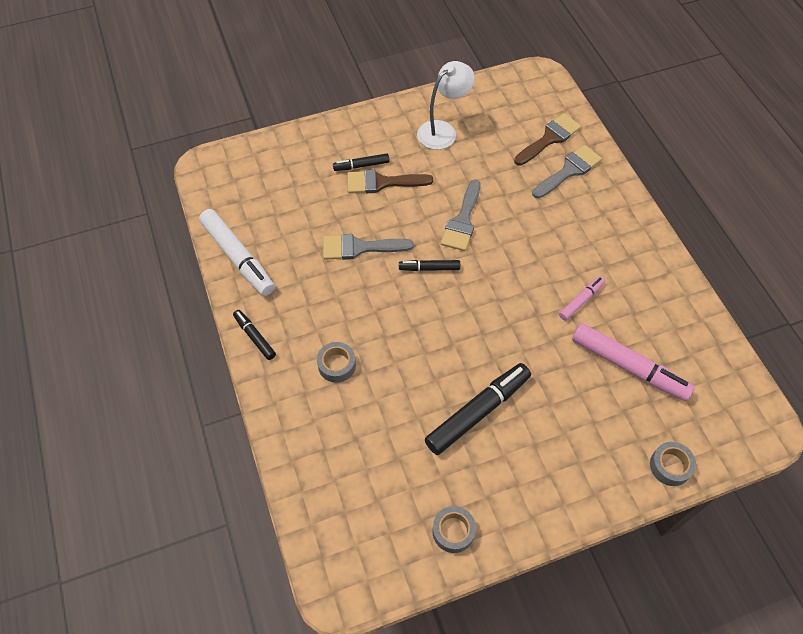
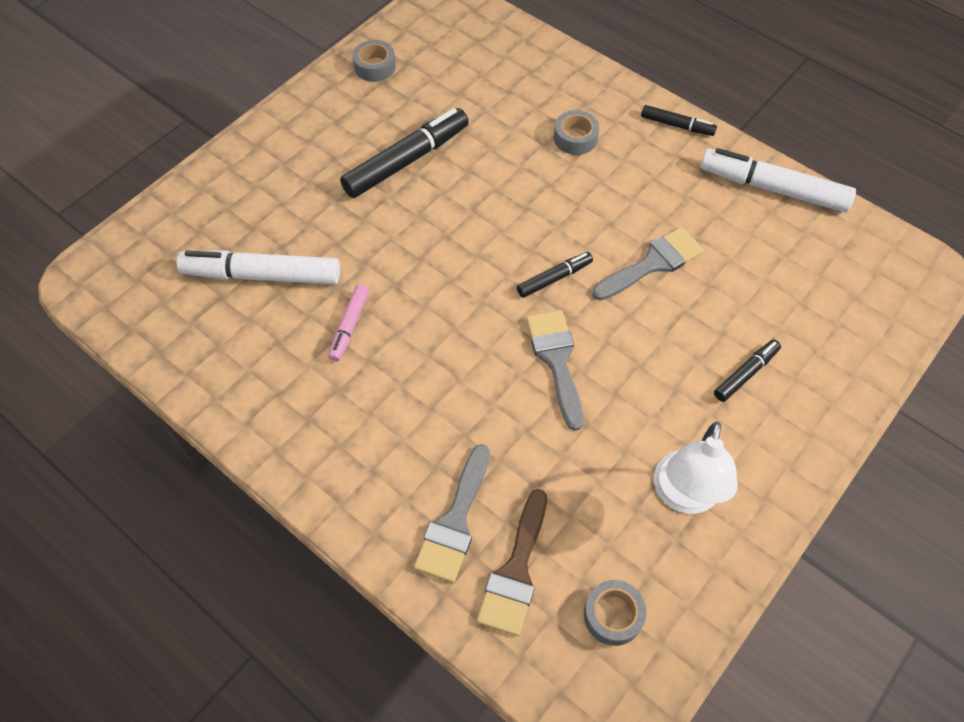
camera: 150 degrees right, 0 degrees up
brown brush [347,170,433,193] -> none
black marker [425,363,531,455] -> black marker turned 150 degrees counterclockwise [340,108,469,198]
pink marker [572,323,695,401] -> white marker [177,250,340,285]
grey tape [650,442,696,486] -> grey tape moved to [584,580,646,646]

